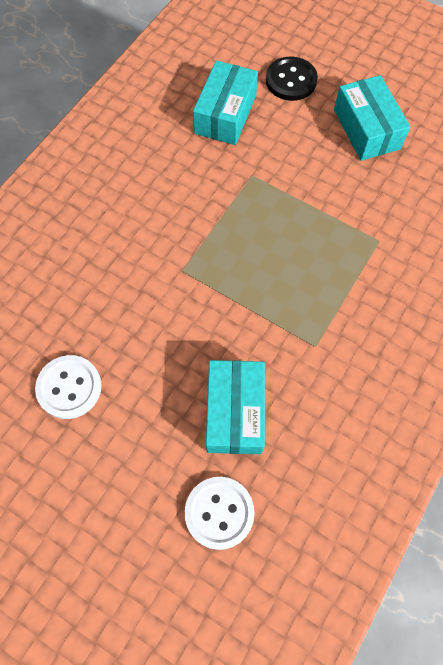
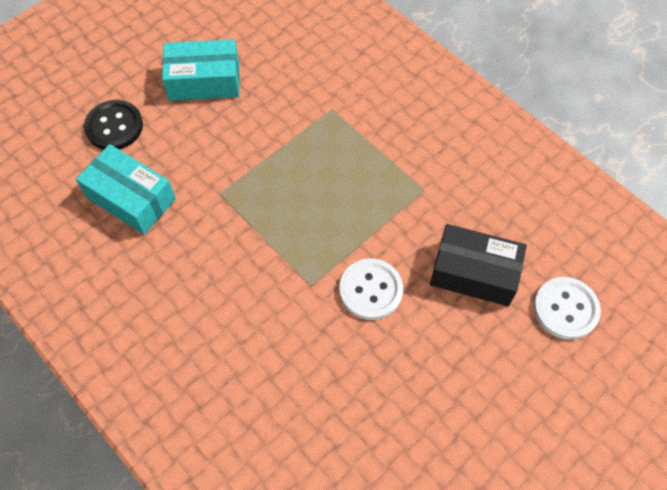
camera: 75 degrees left, 5 degrees down
white button [35,355,102,419] -> white button moved to [339,258,403,320]
turquoise box [206,360,265,454] -> black box [430,224,527,306]

